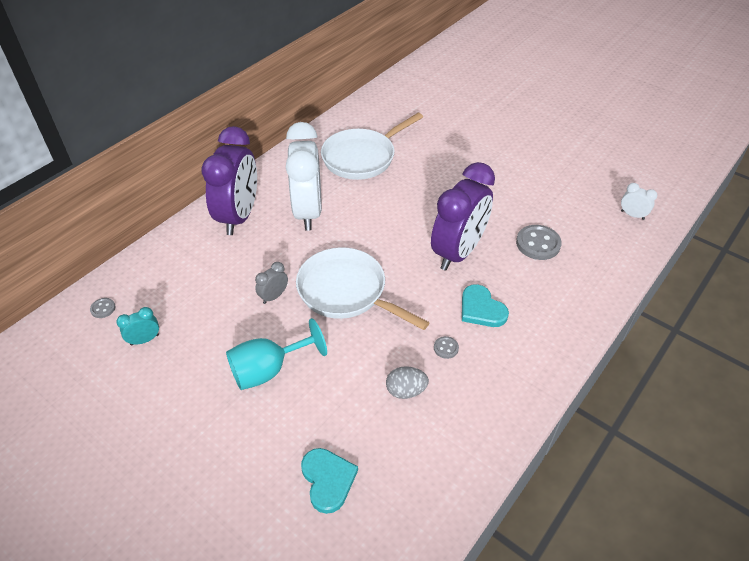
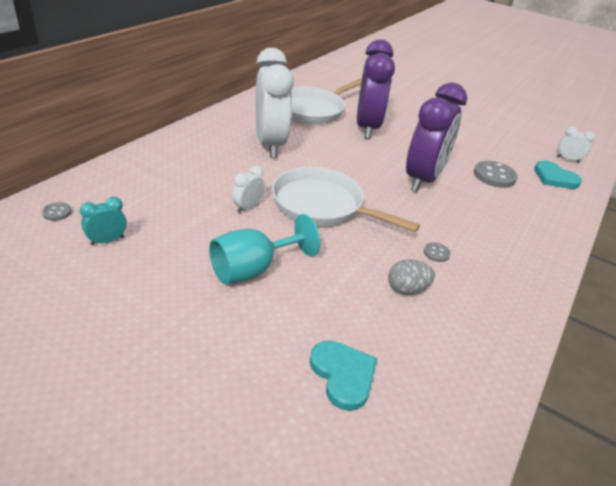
camera: 10 degrees left, 10 degrees down
purple clock [202,126,257,235] -> purple clock moved to [357,39,395,139]
grey clock [255,262,288,304] -> white clock [232,166,264,213]
turquoise heart [462,284,509,327] -> turquoise heart moved to [534,160,582,189]

